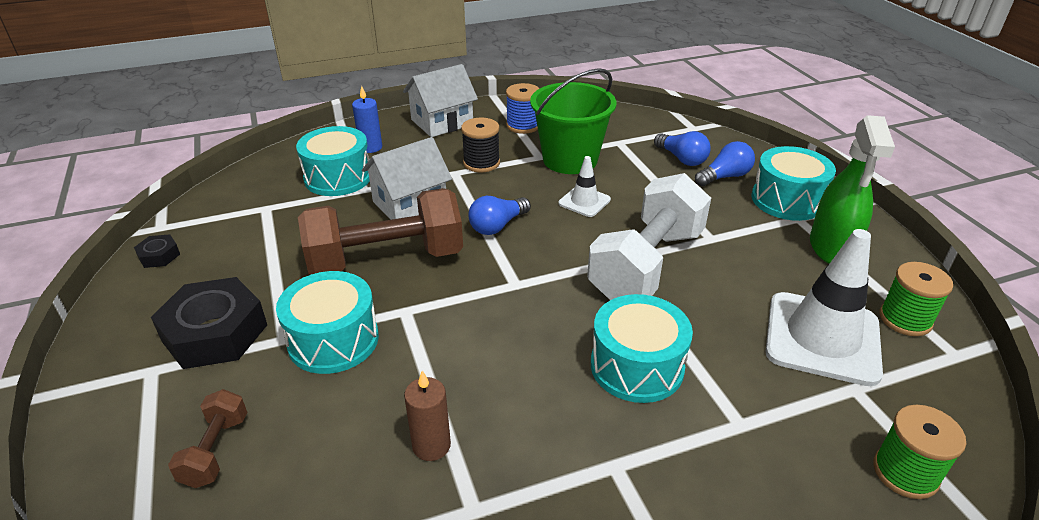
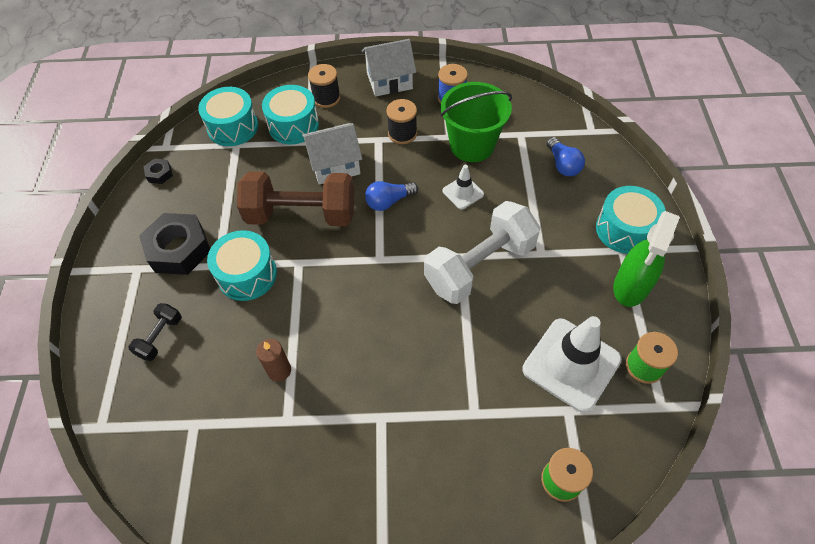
camera: 20 degrees right, 20 degrees up
brown dumbbell [168,389,247,488] -> black dumbbell [128,303,182,361]
blue candle [352,86,382,153] -> black spool [308,64,341,108]
turquoise drum [591,294,693,403] -> turquoise drum moved to [198,87,258,146]
blue light bulb [695,141,755,186] -> none

